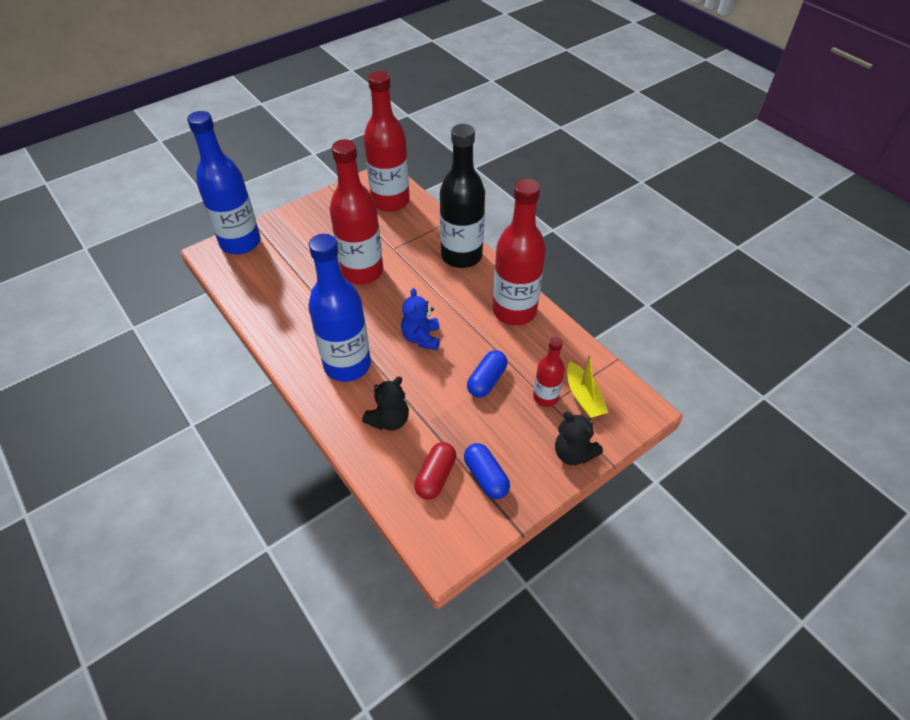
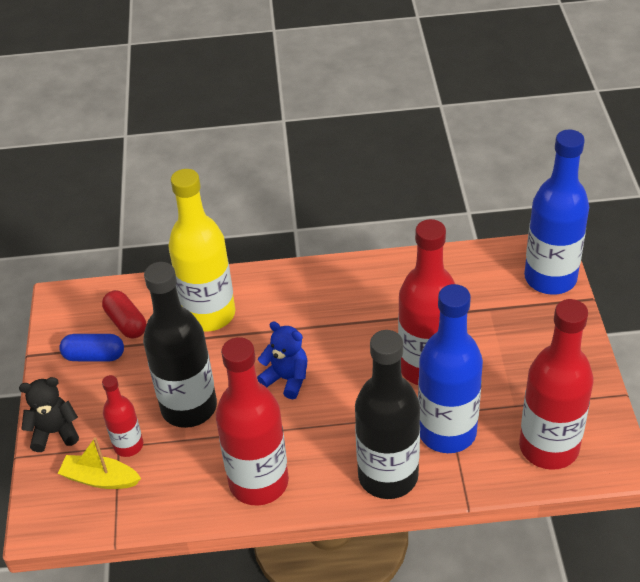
camera: 125 degrees right, 5 degrees down
blue bottle [308,234,371,382] -> blue bottle moved to [418,284,483,453]
black teddy bear [362,376,409,431] -> yellow bottle [168,169,235,332]
blue capsule [467,350,507,398] -> black bottle [143,262,217,428]

